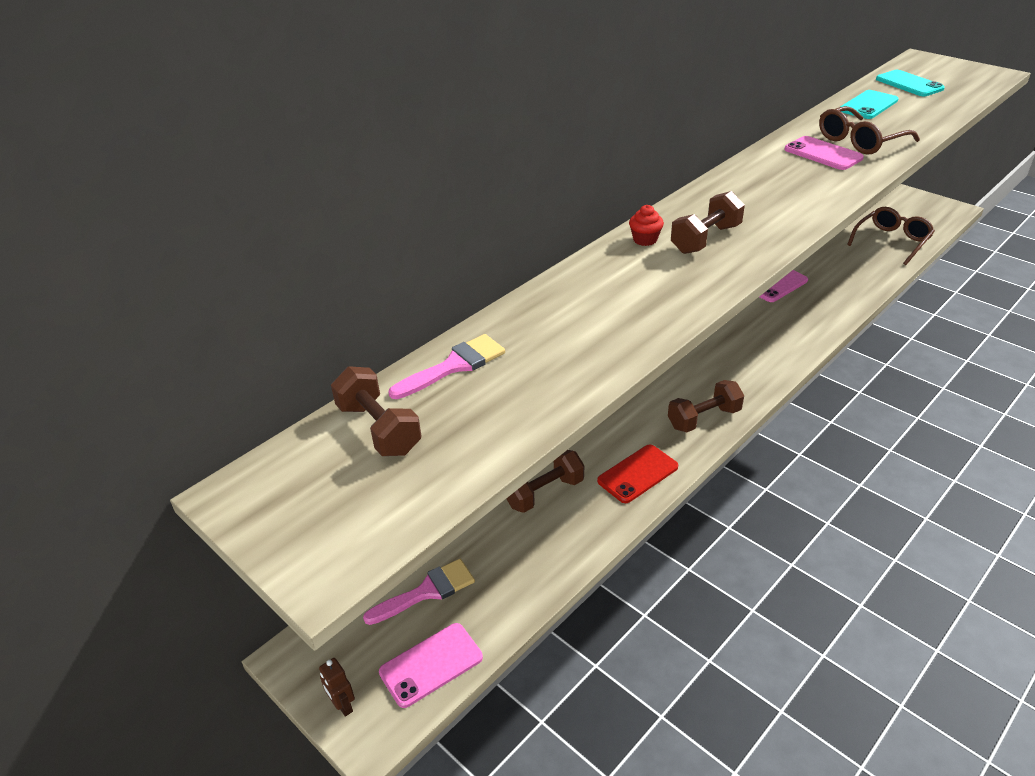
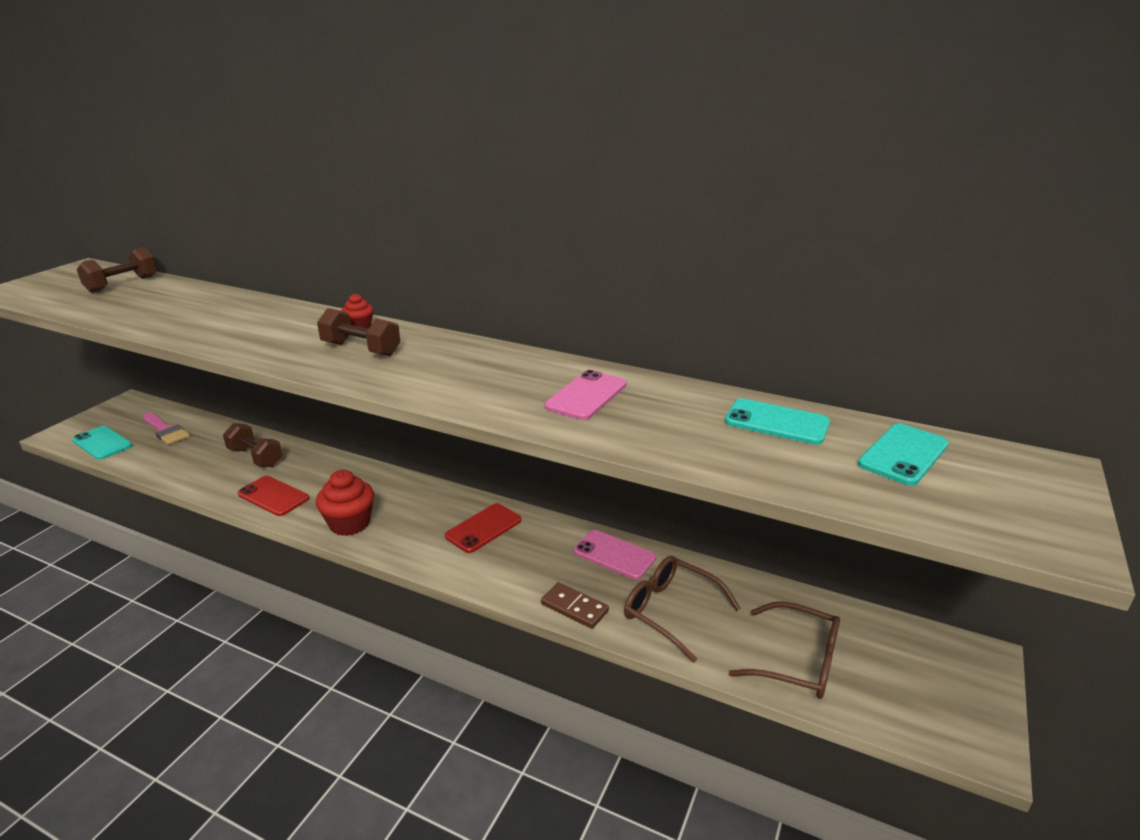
camera: 70 degrees right, 10 degrees down
brown robot [319,658,355,717] -> none
pink phone [379,623,483,708] -> turquoise phone [72,426,132,460]
pink brush [389,334,505,399] -> none
brown dumbbell [668,380,744,432] -> red cupcake [316,470,374,536]
brown glasses [819,106,920,155] -> brown glasses moved to [624,556,741,663]
none -> red phone [445,503,521,553]
none -> brown domino [541,582,609,629]

